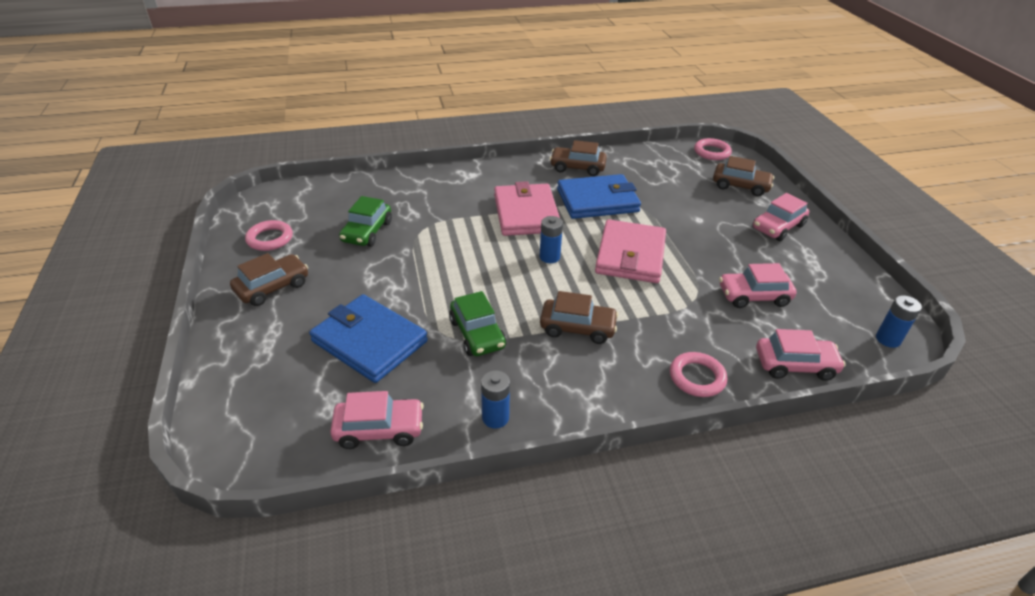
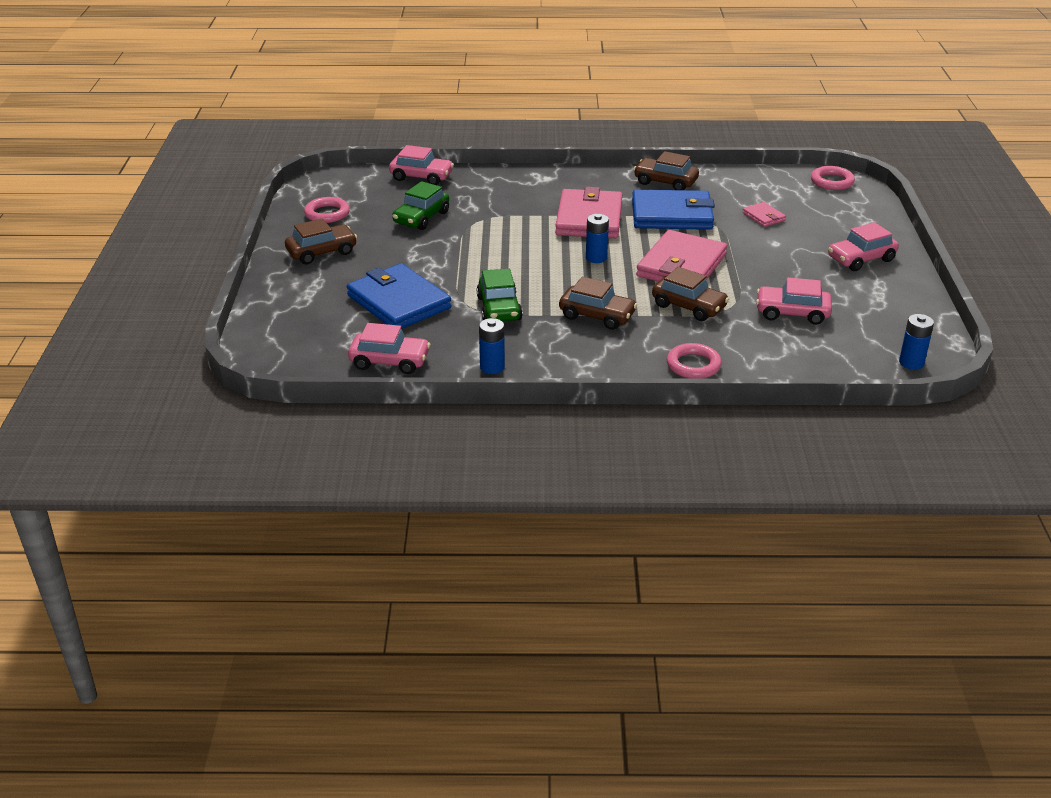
camera: 15 degrees right, 5 degrees down
brown car [713,156,774,197] -> brown car moved to [652,267,729,321]
pink car [756,329,846,381] -> pink car moved to [389,145,454,185]
none -> pink wallet [743,202,786,227]

